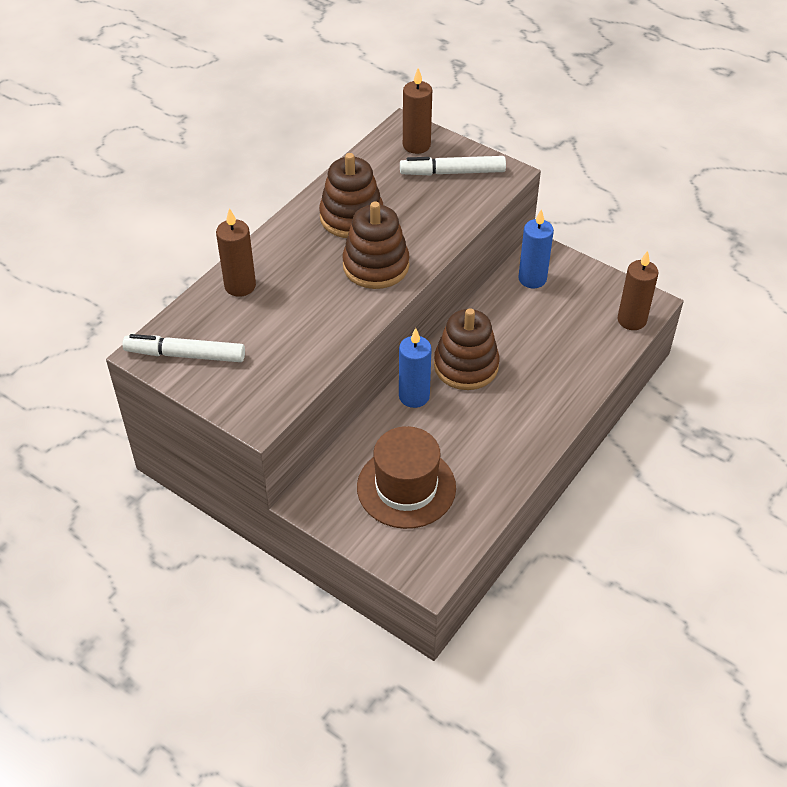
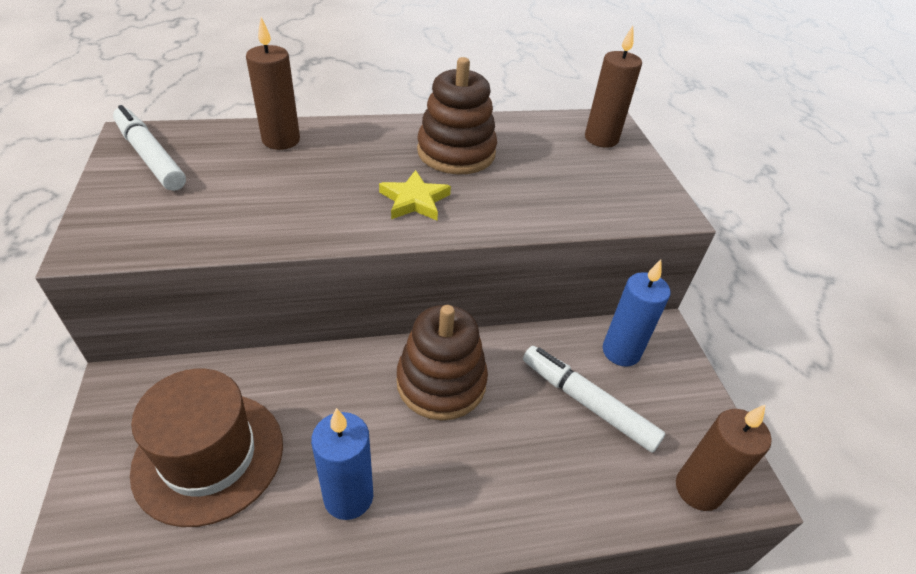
camera: 40 degrees right, 5 degrees down
brown stacking toy [342,201,409,289] -> yellow star [379,170,451,220]
blue candle [399,328,432,408] -> blue candle moved to [311,408,373,520]
white marker [400,156,506,176] -> white marker moved to [523,346,665,453]

